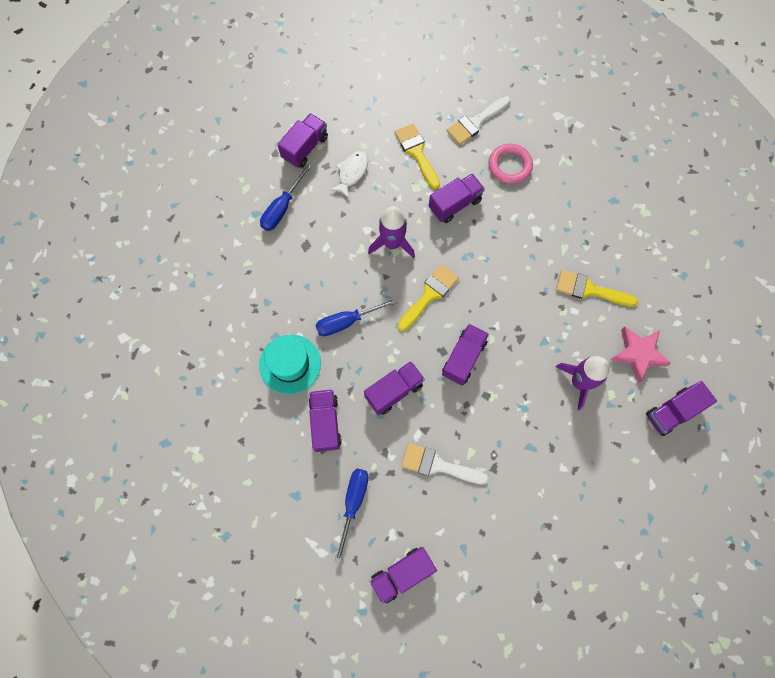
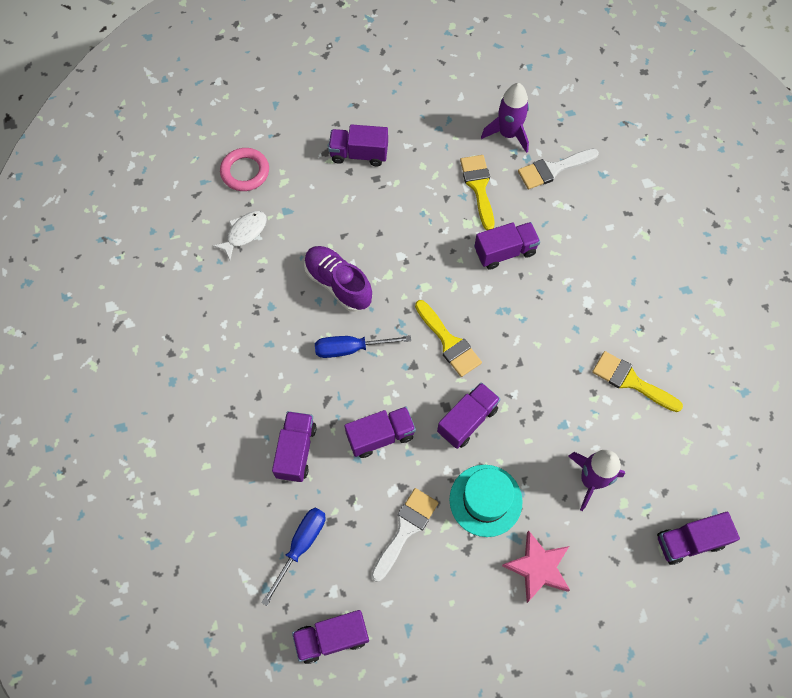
camera: 15 degrees right, 5 degrees down
turquoise hat [259,334,321,394] -> turquoise hat moved to [450,465,523,537]
blue screwdriver [260,164,311,231] -> none
purple truck [277,113,328,167] -> purple truck turned 135 degrees counterclockwise [328,124,388,167]
white fish [330,151,368,199] -> white fish moved to [213,211,267,260]
purple rocket [368,206,415,258] -> purple rocket moved to [481,83,529,153]
yellow brush [398,264,459,331] -> yellow brush turned 90 degrees clockwise [415,300,482,377]
white brush [401,443,489,485] -> white brush turned 90 degrees clockwise [371,488,438,582]
pink ring [489,143,533,184] -> pink ring moved to [220,148,269,191]
pink star [611,327,671,383] -> pink star moved to [502,531,570,603]
none -> purple shoe [304,246,372,312]

